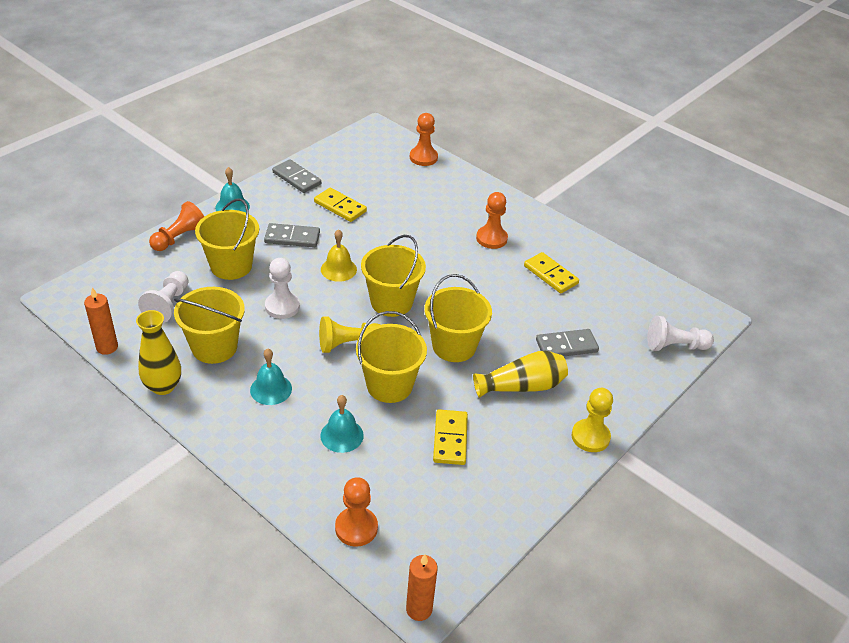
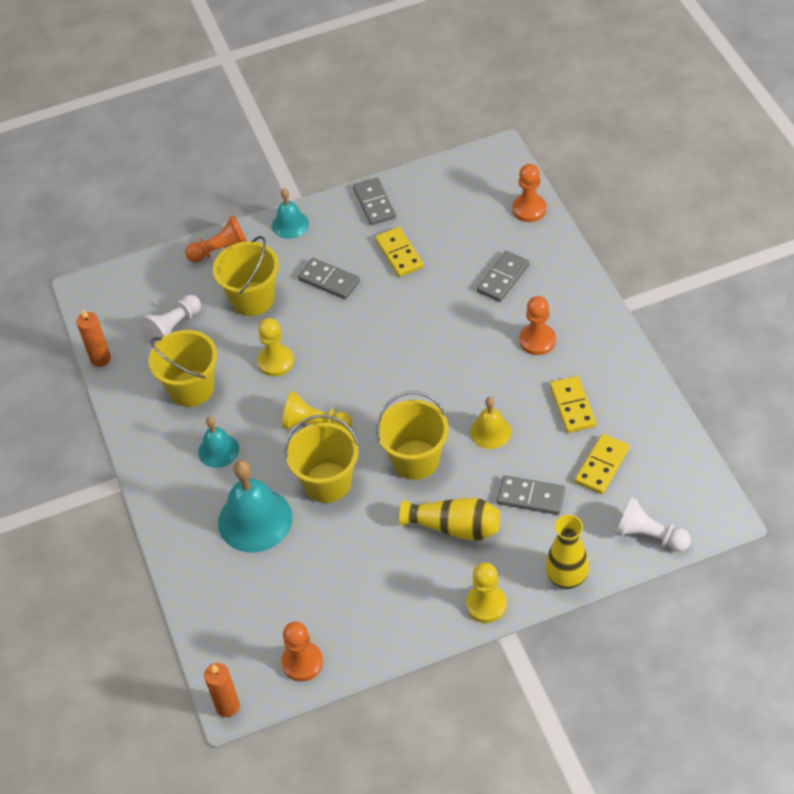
camera: 35 degrees right, 10 degrees up
yellow vase [136,310,181,395] -> yellow vase moved to [545,515,589,589]
white pawn [265,258,300,319] -> yellow pawn [257,318,294,376]
turquoise bell [320,395,364,453] -> turquoise bell [218,460,292,552], size x1.75
yellow bell [321,229,357,282] -> yellow bell moved to [470,397,512,449]
orange pawn [335,477,378,547] -> orange pawn moved to [281,621,323,682]
yellow bucket [361,235,426,317] -> none
yellow domino [433,409,468,465] -> yellow domino moved to [575,434,630,494]
none -> grey domino [476,251,530,302]

